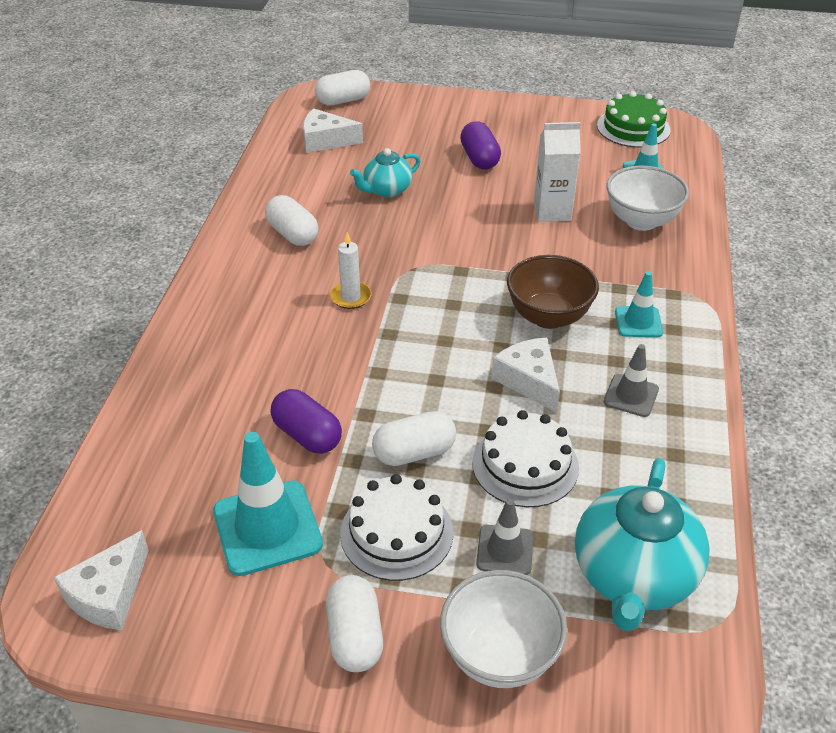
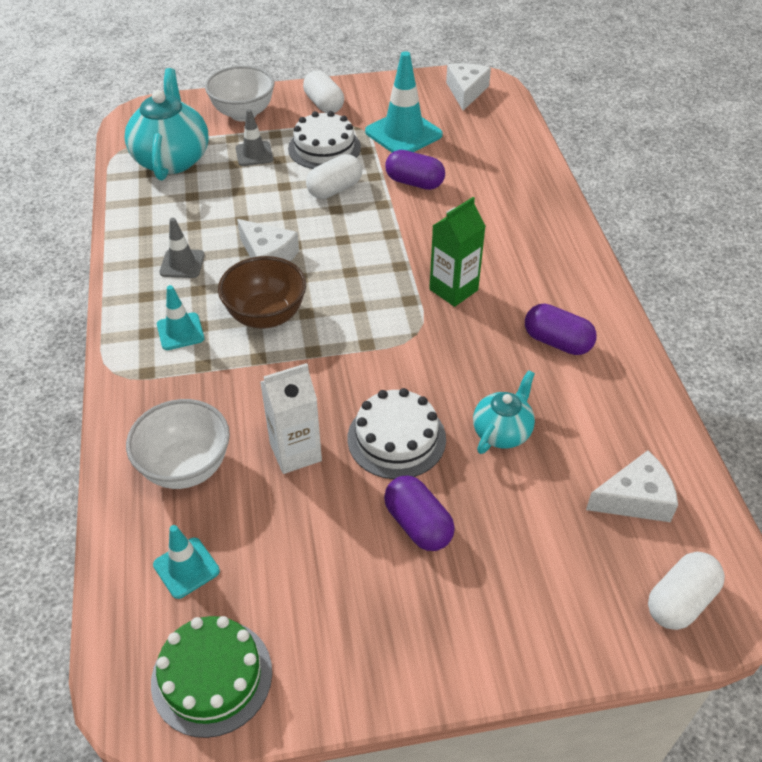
camera: 160 degrees right, 5 degrees up
white capsule [265,195,319,246] -> purple capsule [525,304,597,355]
white candle [330,233,371,309] -> green carton [429,197,486,307]
white cake [472,410,579,507] -> white cake moved to [347,388,446,479]

